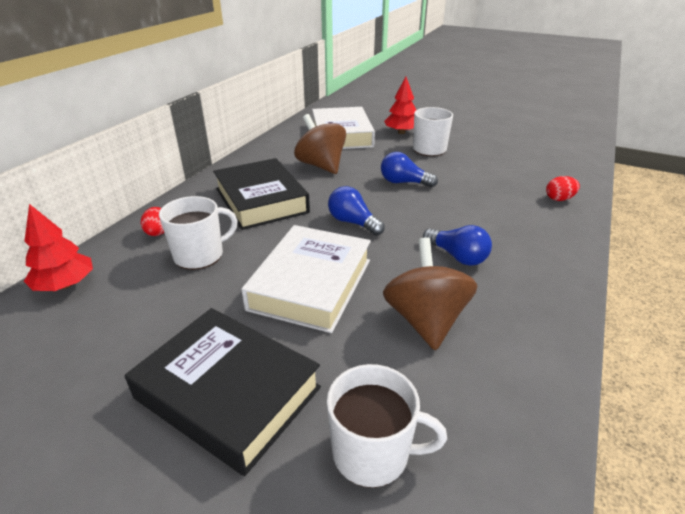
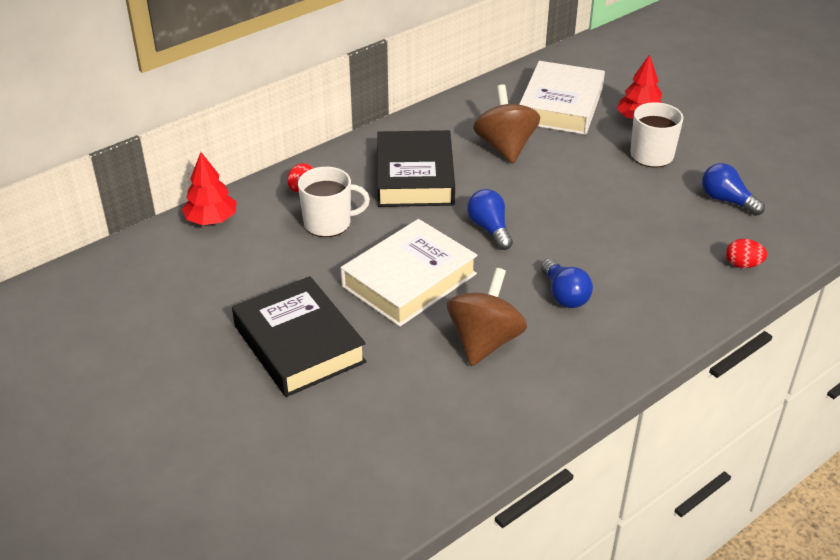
camera: 25 degrees right, 5 degrees up
white mug [327,364,447,488] -> none
blue light bulb [381,152,438,187] -> blue light bulb moved to [702,163,765,216]

